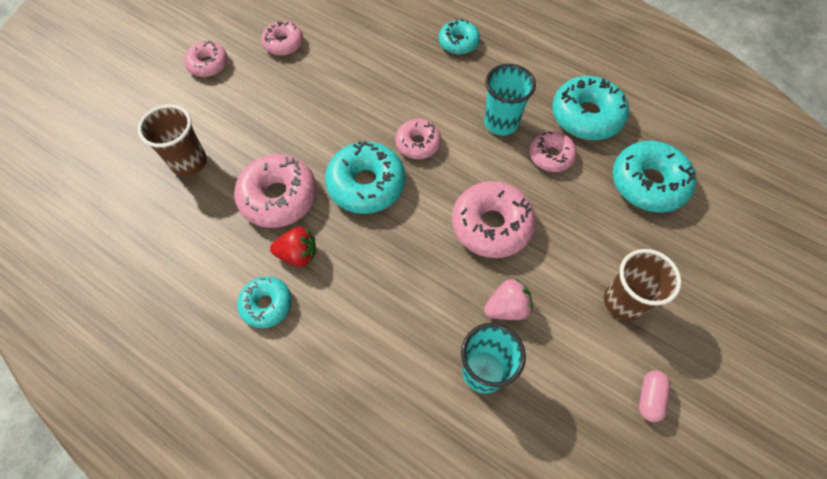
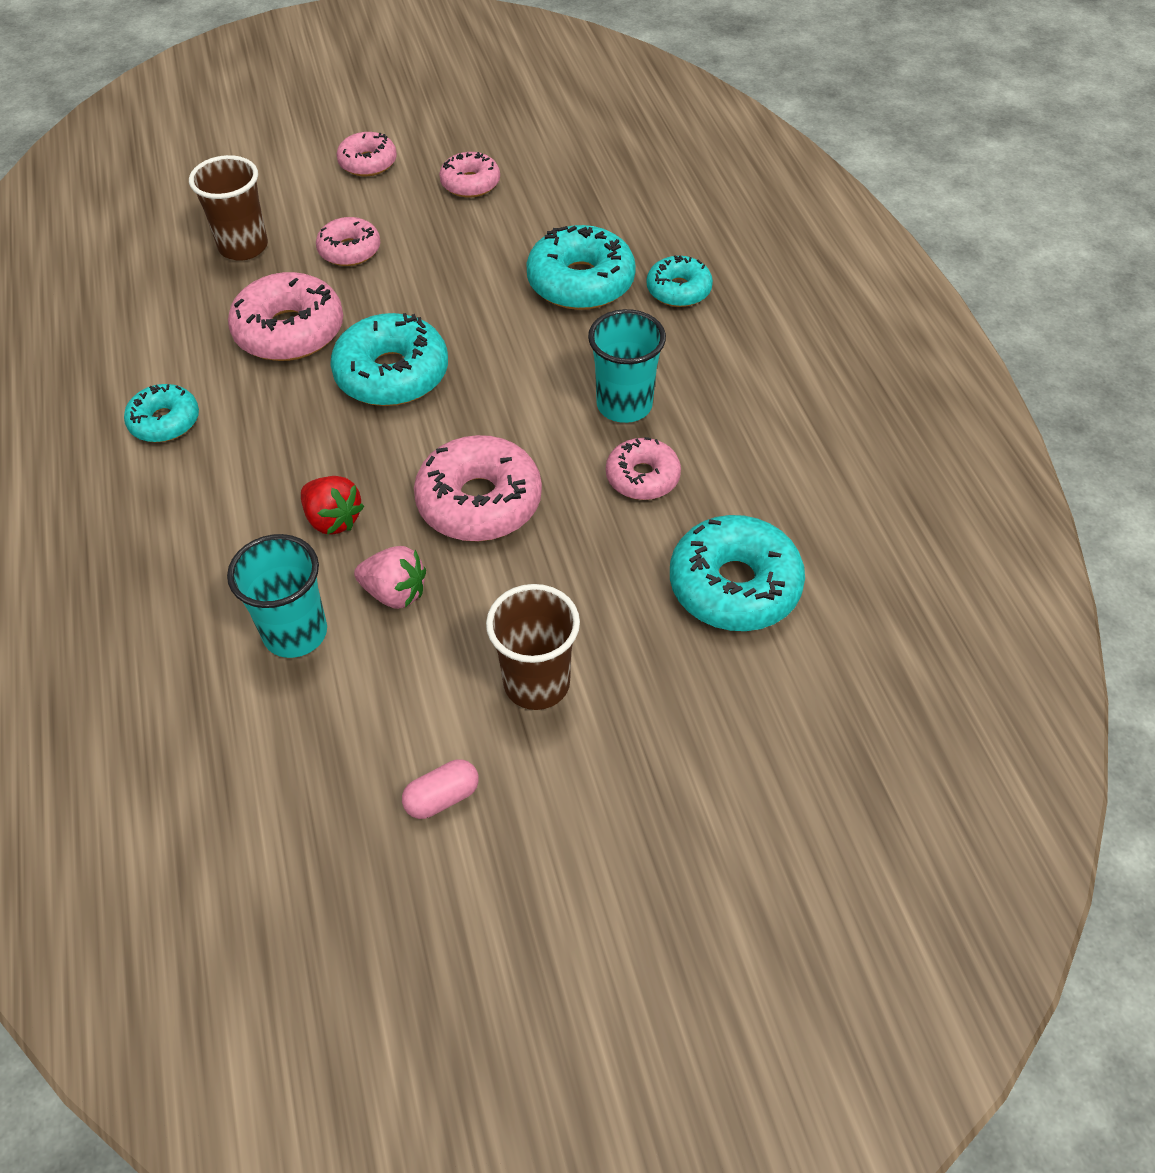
camera: 40 degrees right, 10 degrees down
red strawberry [270,227,316,267] -> red strawberry moved to [301,476,364,535]
pink donut [395,119,441,159] -> pink donut moved to [316,217,380,266]
turquoise donut [552,76,629,140] -> turquoise donut moved to [526,225,636,310]

